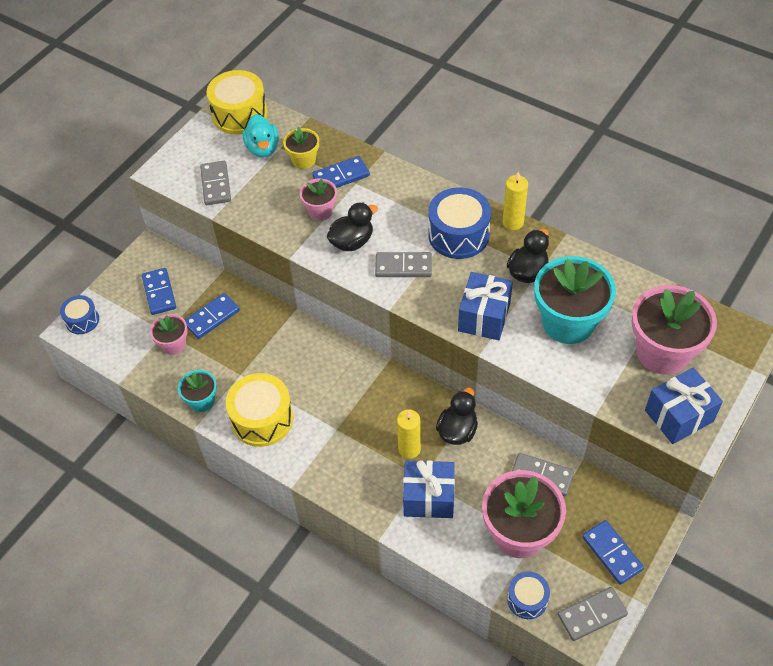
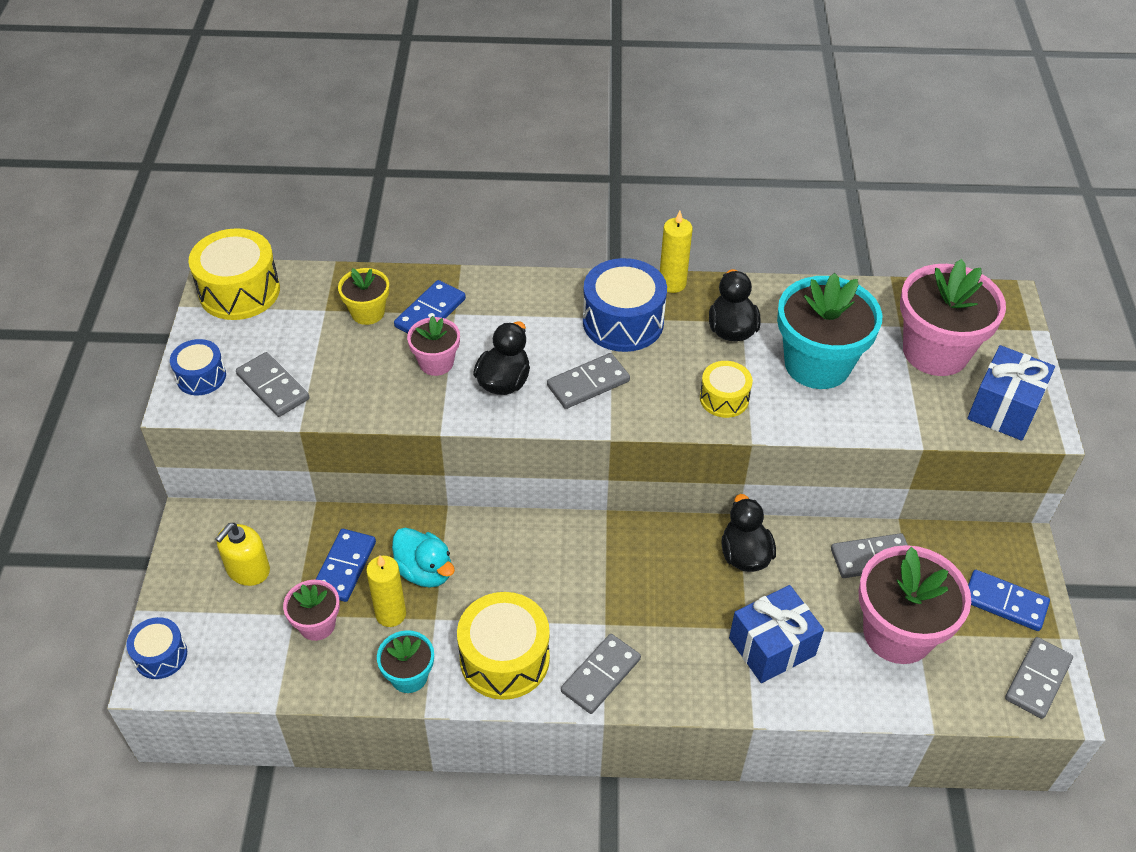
camera: 35 degrees left, 5 degrees down
blue domino [142,268,176,315] -> yellow soap dispenser [216,523,270,586]
turquoise duck [242,114,279,157] -> turquoise duck moved to [392,527,455,588]
yellow candle [397,409,421,459] -> yellow candle moved to [366,555,406,627]
blue gift [458,272,513,340] -> yellow drum [700,361,753,418]
blue drum [507,571,550,619] -> blue drum moved to [170,339,226,395]
none -> grey domino [561,634,641,714]

